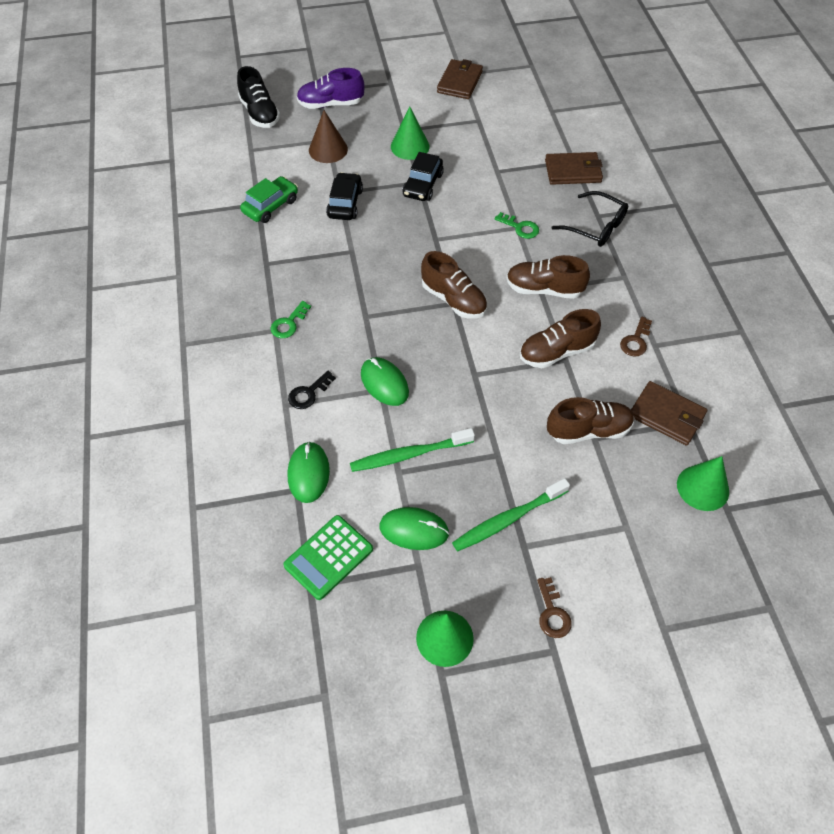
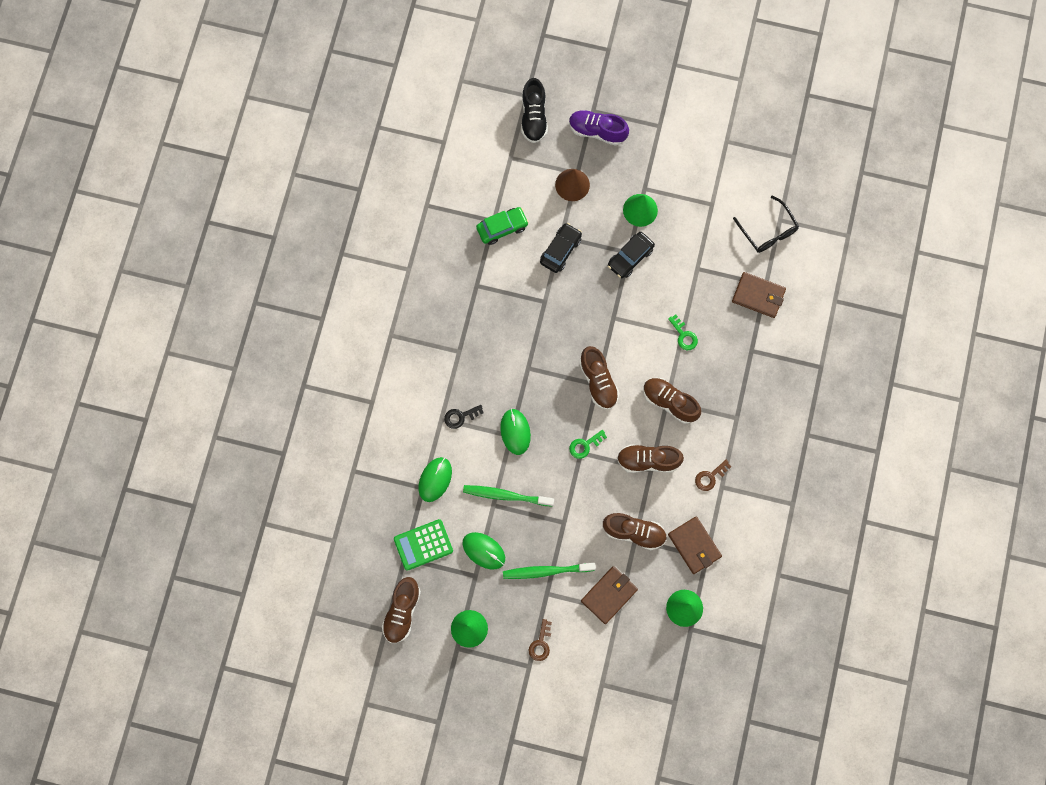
camera: 25 degrees right, 20 degrees up
green key [271,301,311,338] -> green key moved to [569,430,607,459]
brown wallet [437,59,483,99] -> brown wallet moved to [581,566,638,624]
black glasses [552,191,628,247] -> black glasses moved to [733,196,799,253]
none -> brown shoe [382,577,421,643]

